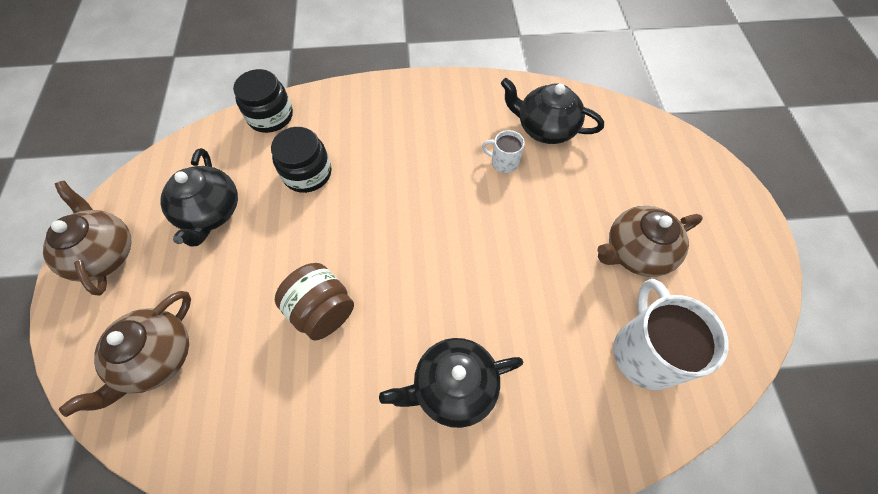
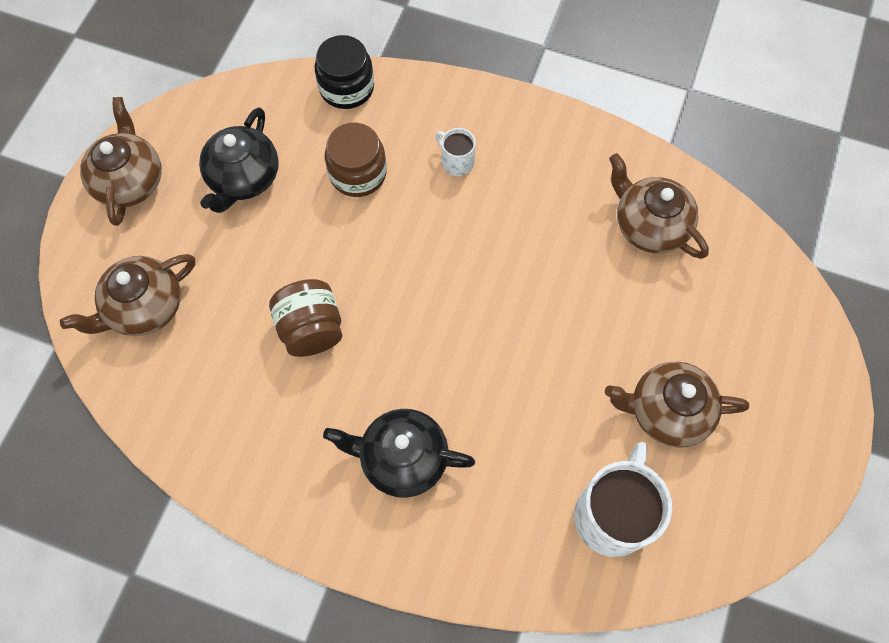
camera: 25 degrees right, 5 degrees up
black jar [271,127,331,193] -> brown jar [325,123,387,197]
white mug [482,130,525,173] -> white mug moved to [435,128,476,176]
black teapot [501,78,604,144] -> brown teapot [609,153,709,259]

